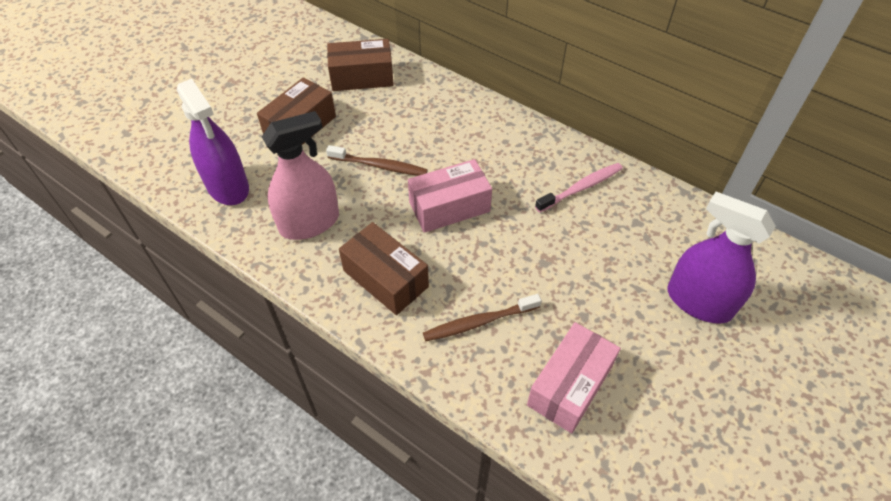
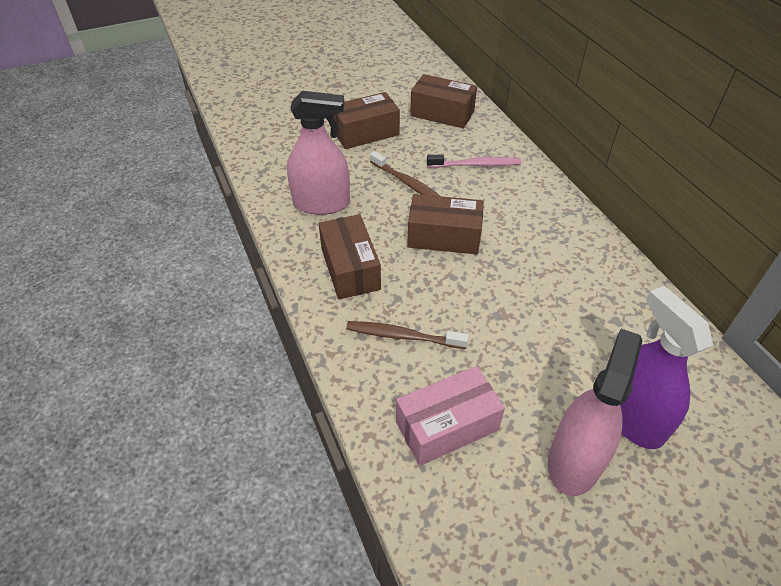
camera: 30 degrees right, 5 degrees down
purple spray bottle [177,79,249,205] -> none
pink box [408,159,492,233] -> brown box [407,194,484,254]
pink toothbrush [535,163,623,213] -> pink toothbrush moved to [427,154,521,168]
none -> pink spray bottle [548,329,642,496]

